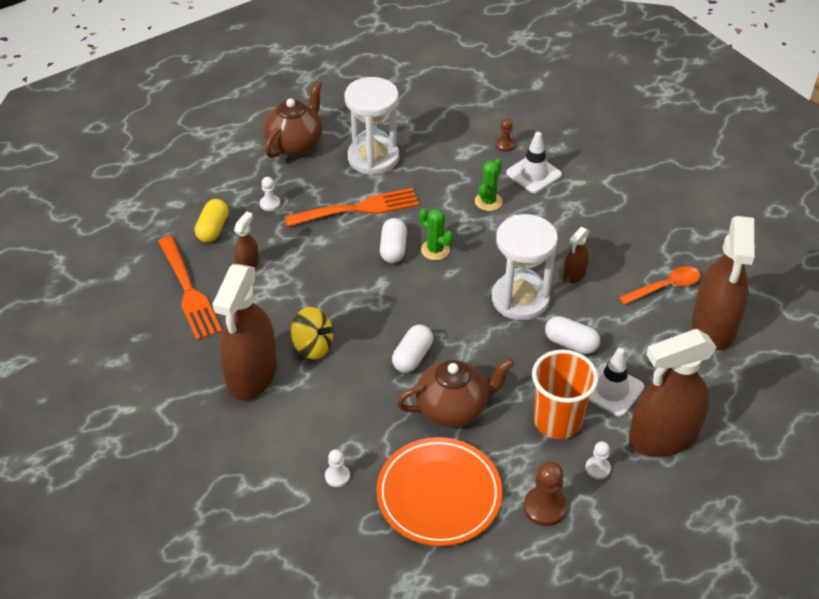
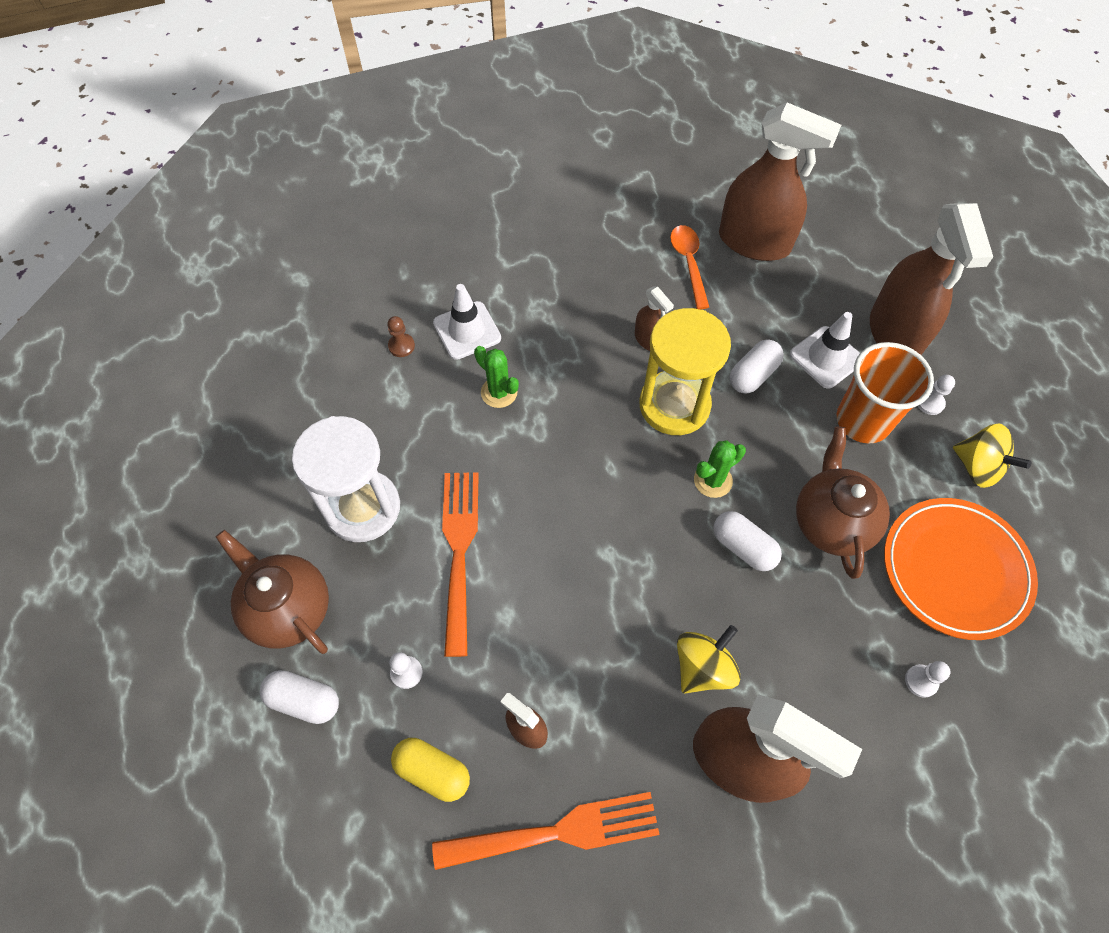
camera: 75 degrees left, 15 degrees up
white capsule [380,218,407,263] -> white capsule moved to [260,670,339,724]
green cactus [419,208,453,260] -> green cactus moved to [694,440,746,498]
white hourglass [492,214,558,320] -> yellow hourglass [639,308,731,435]
brown pawn [524,461,567,526] -> yellow spinning top [953,423,1031,488]

